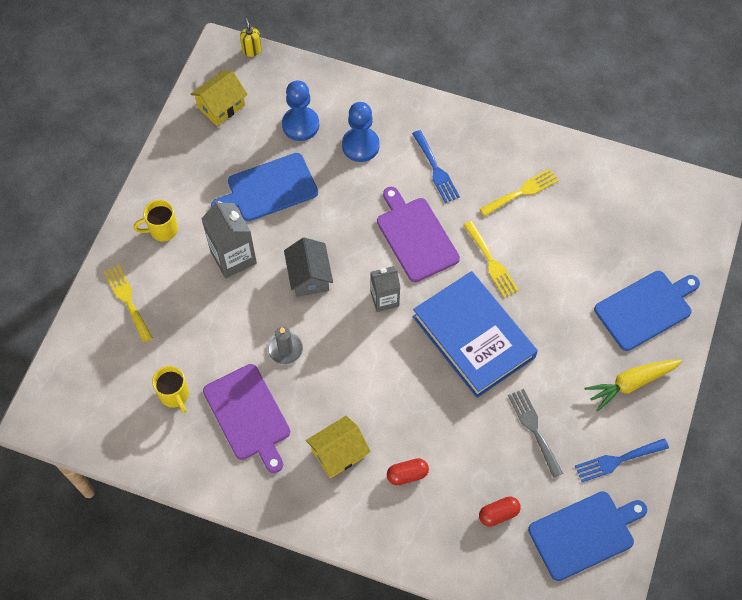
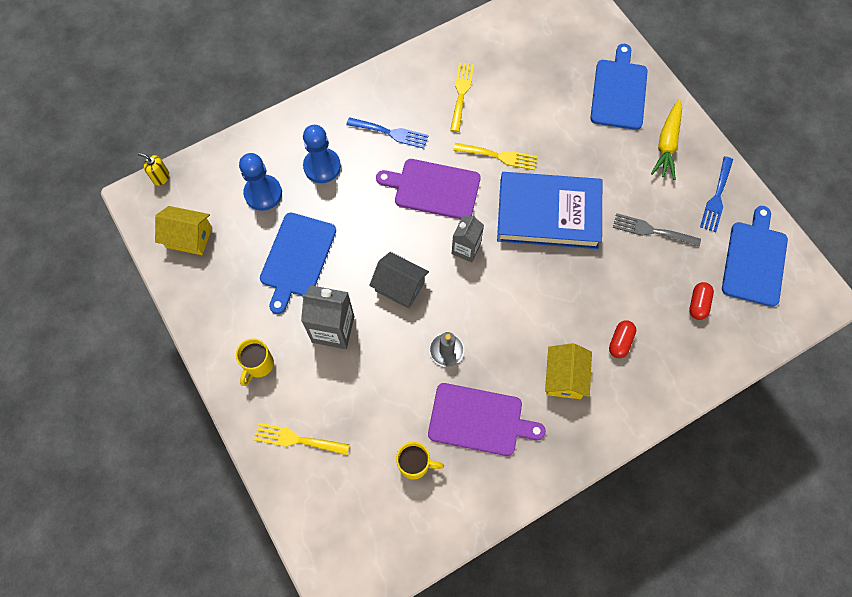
camera: 50 degrees left, 5 degrees up
yellow house [191,71,248,126] -> yellow house turned 75 degrees counterclockwise [155,206,212,255]

